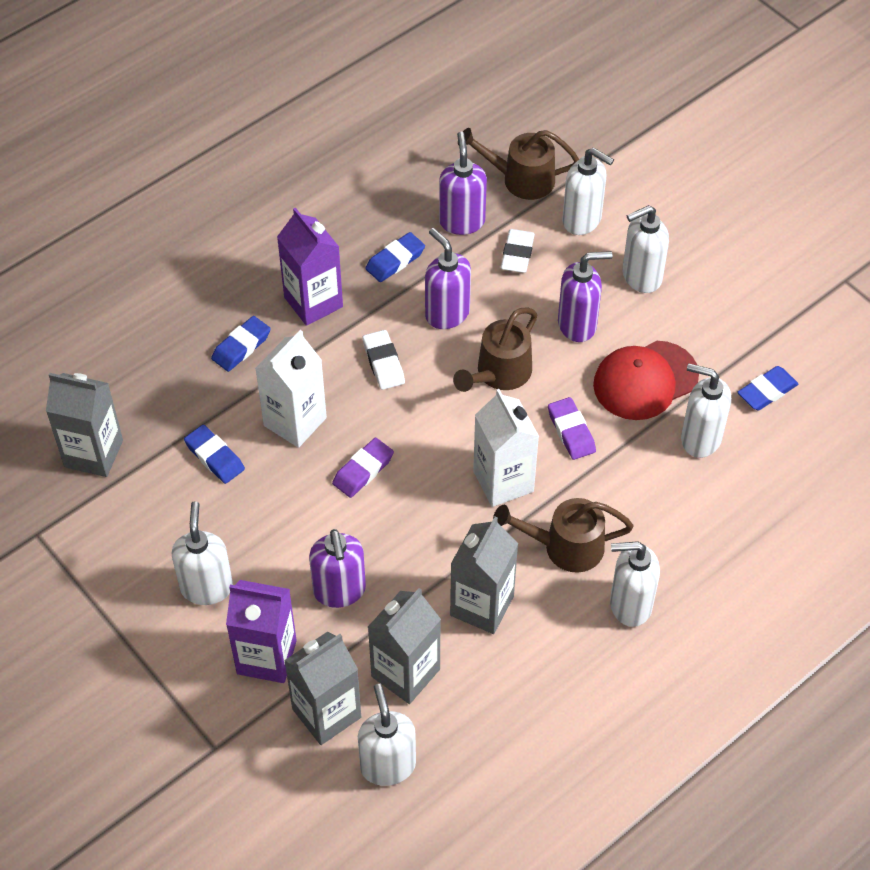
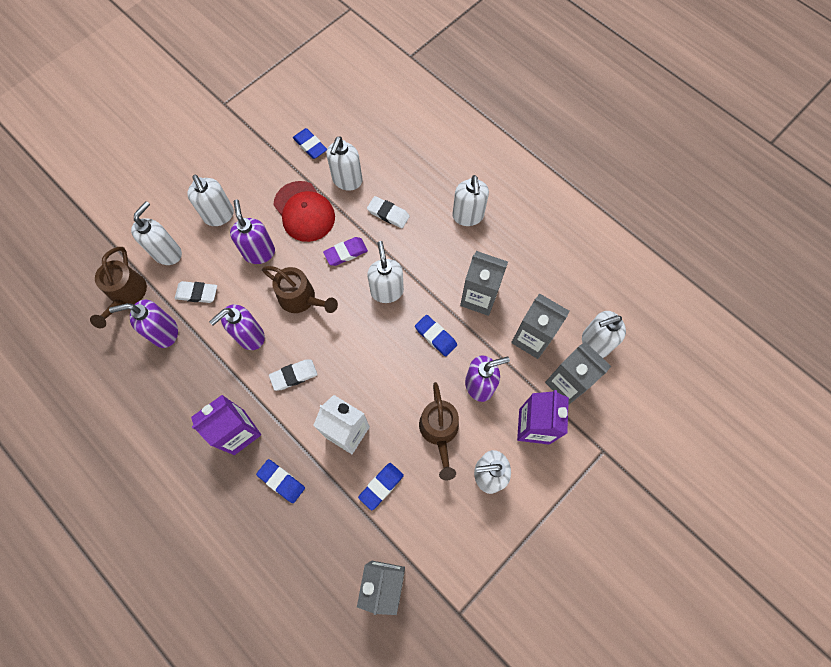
camera: 95 degrees left, 15 degrees up
purple eraser [332,438,394,498] -> none
blue eraser [365,232,425,282] -> blue eraser moved to [415,315,457,357]
white carton [473,389,539,507] -> white soap dispenser [367,241,404,303]
brown watering can [493,498,634,573] -> brown watering can moved to [419,382,459,480]
none -> white eraser [367,196,410,228]

